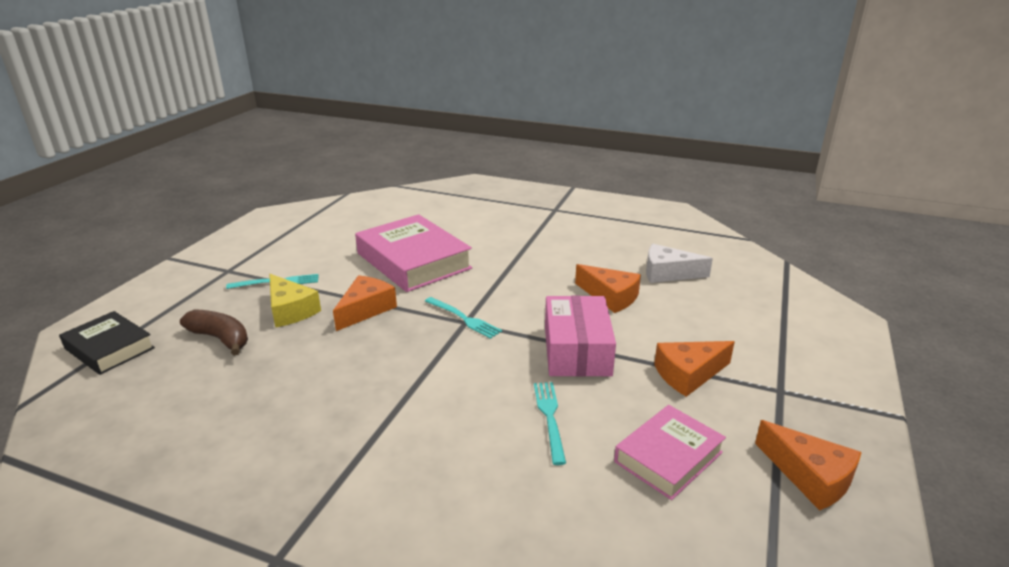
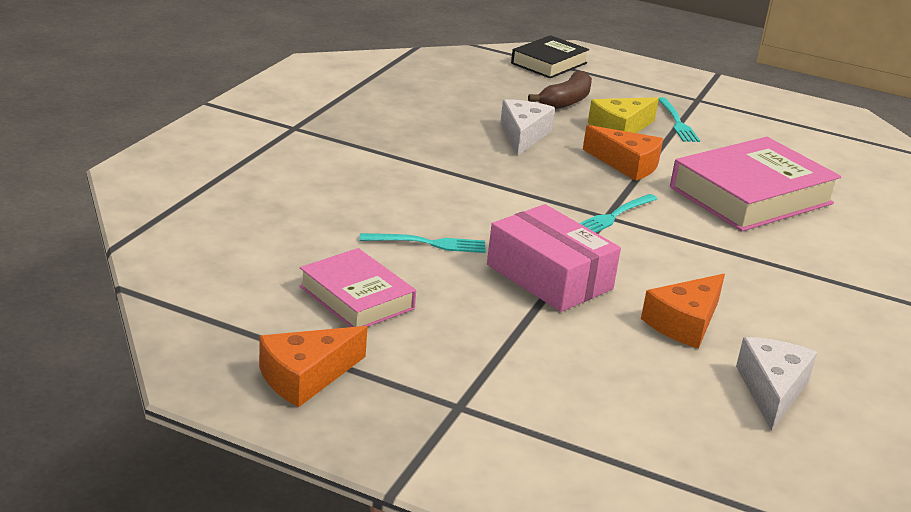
camera: 90 degrees right, 0 degrees up
pink box [545,296,616,377] -> pink box turned 45 degrees clockwise [487,204,621,312]
orange cheese [654,341,735,397] -> none
none -> white cheese [500,99,555,156]

